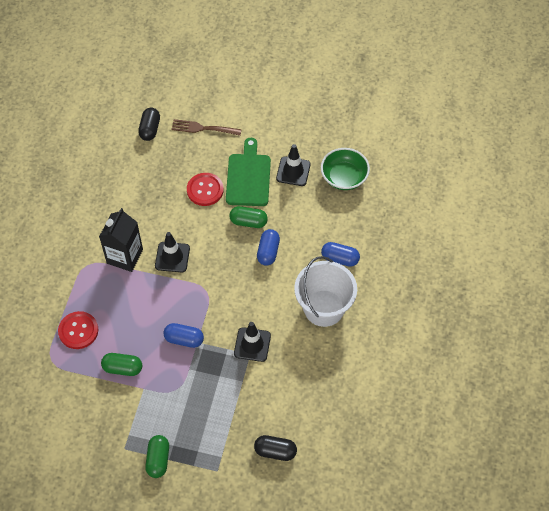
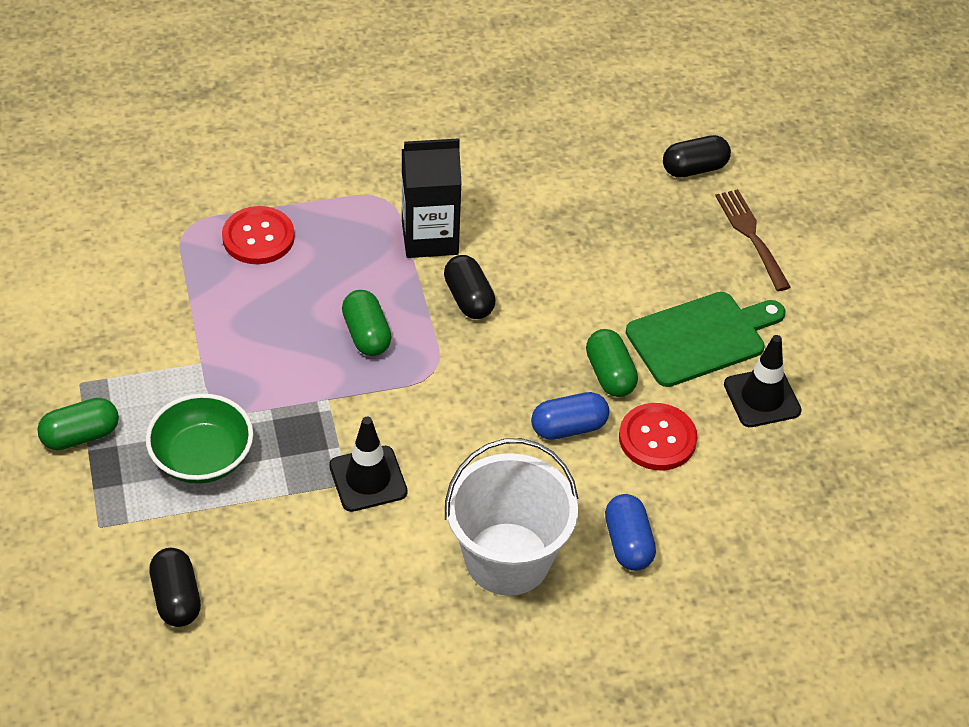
camera: 60 degrees right, 10 degrees down
green capsule [101,353,142,376] -> green capsule moved to [342,290,392,356]
black traffic cone [155,232,190,272] -> black capsule [444,255,496,319]
blue capsule [163,323,204,348] -> none
red button [187,173,224,206] -> red button moved to [619,403,697,470]
green bowl [321,148,370,190] -> green bowl moved to [146,393,253,484]

